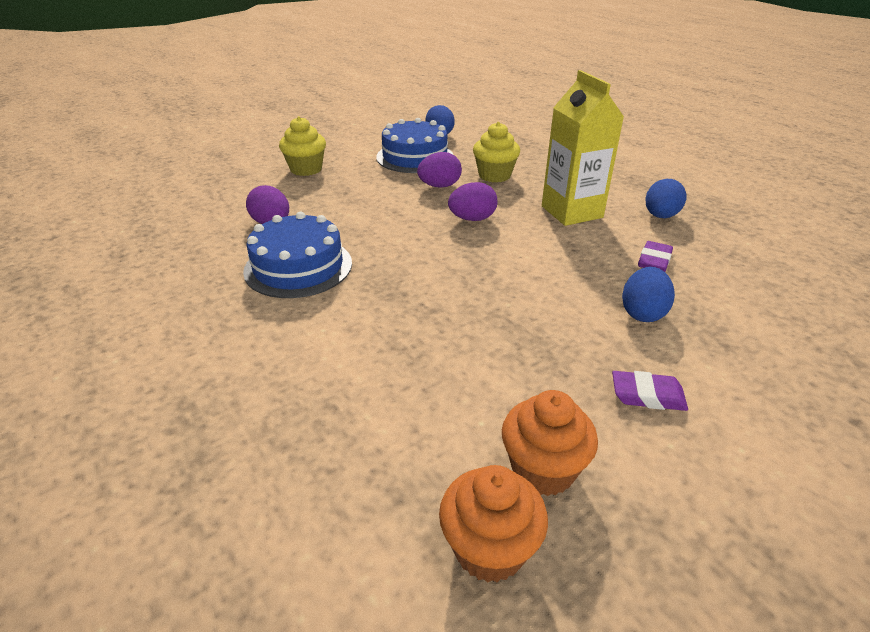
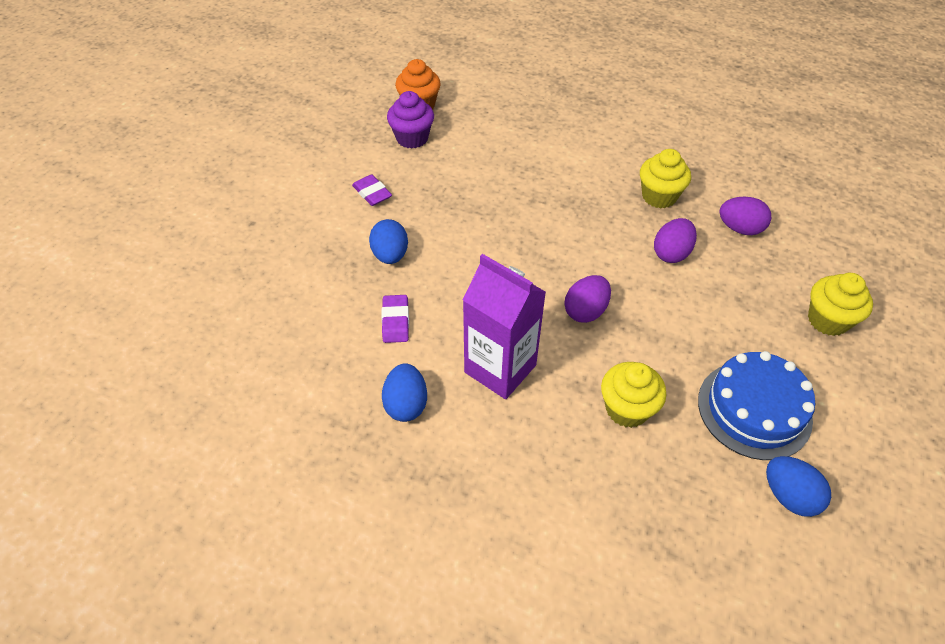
camera: 150 degrees right, 15 degrees up
blue cake [243,212,352,298] -> yellow cupcake [640,149,691,208]
purple egg [417,152,462,188] -> purple egg moved to [654,218,697,263]
orange cupcake [502,390,598,496] -> purple cupcake [387,91,434,149]
yellow carton [542,70,624,226] -> purple carton [463,254,546,399]
purple eraser [612,371,688,411] -> purple eraser turned 75 degrees clockwise [352,174,392,206]

